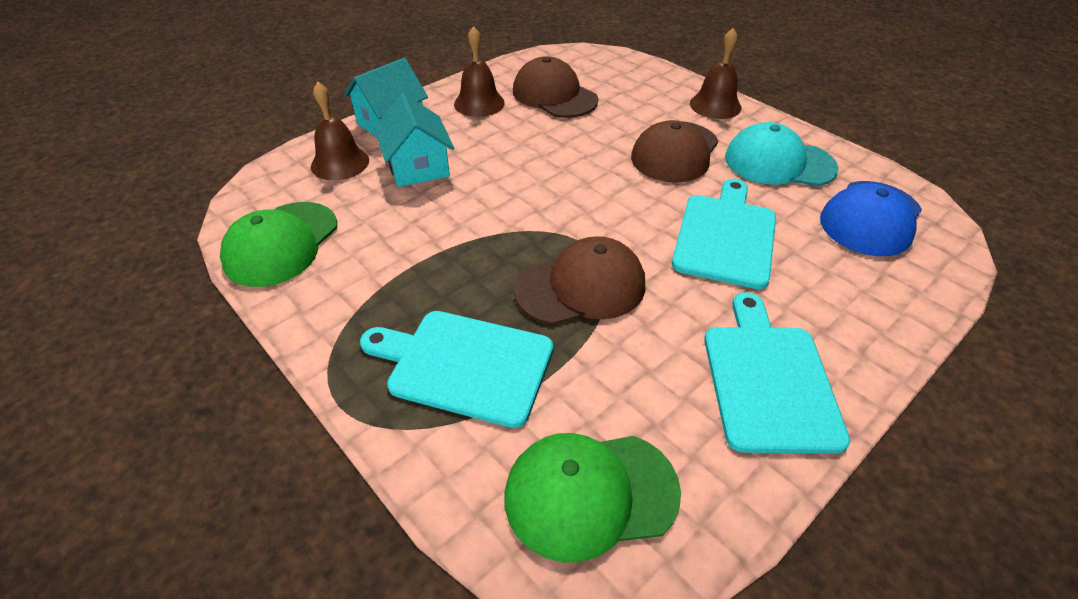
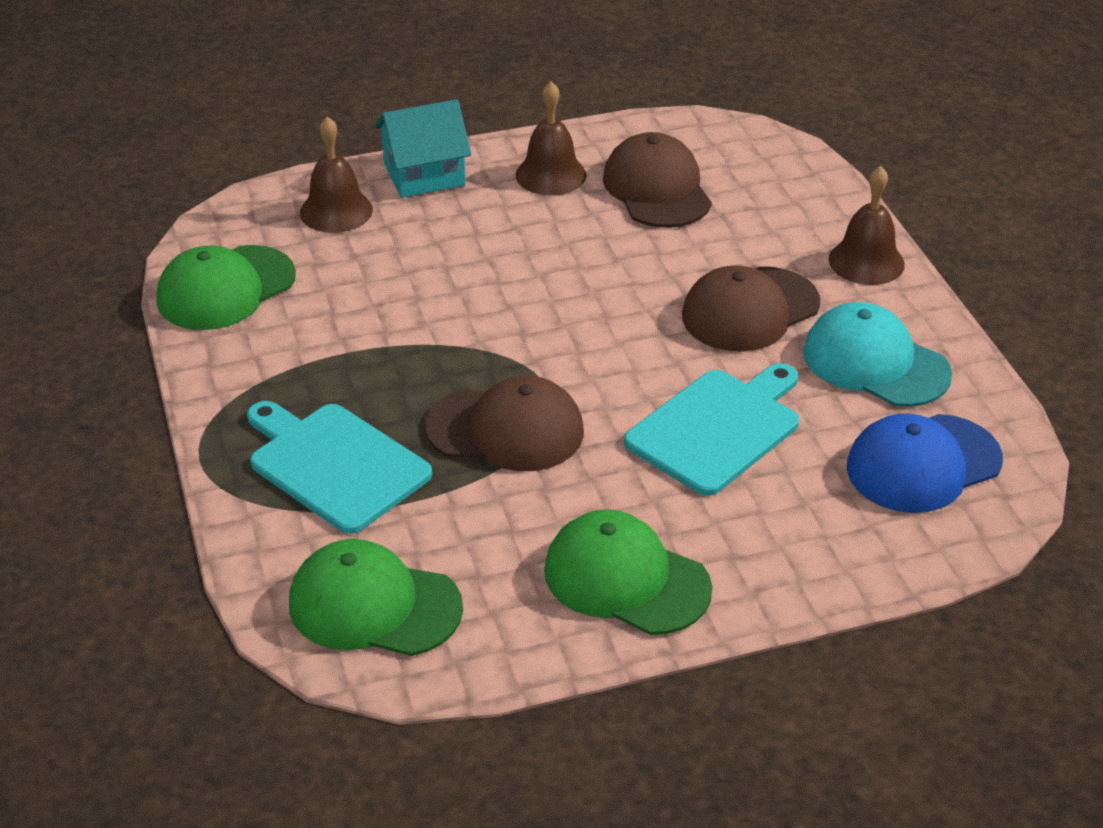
camera: 25 degrees right, 5 degrees down
turquoise house [374,93,454,187] -> none
turquoise cutting board [704,292,850,454] -> green cap [544,510,712,635]

